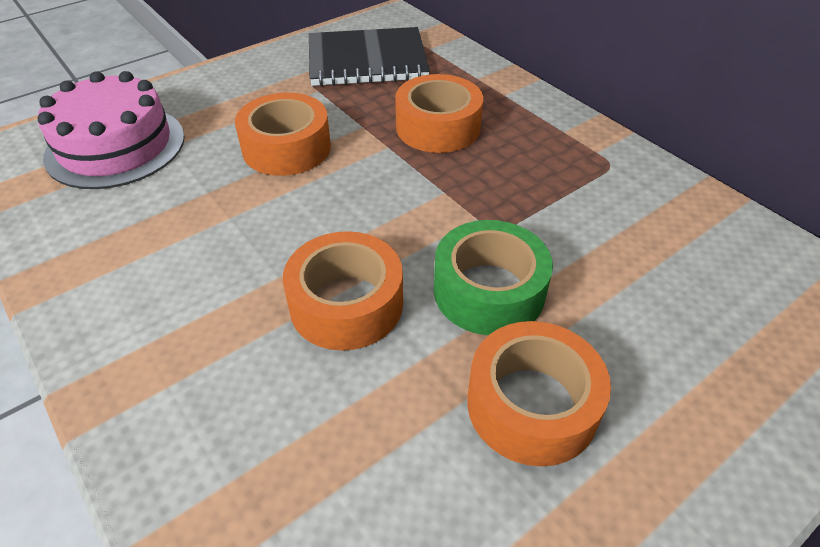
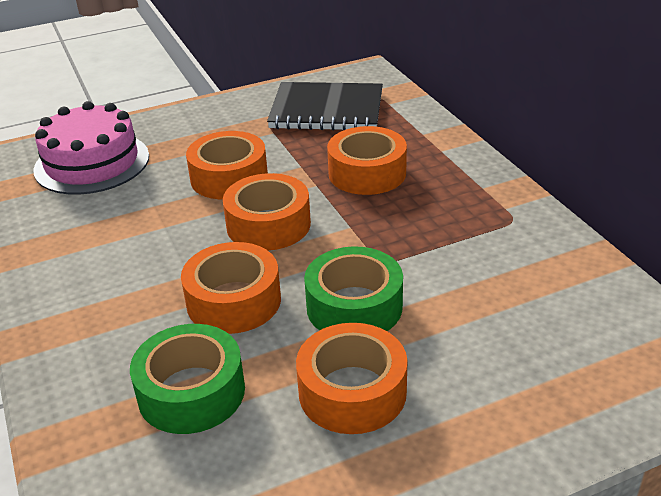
camera: 15 degrees right, 10 degrees down
none -> green tape [130,324,245,434]
none -> orange tape [223,173,311,251]

